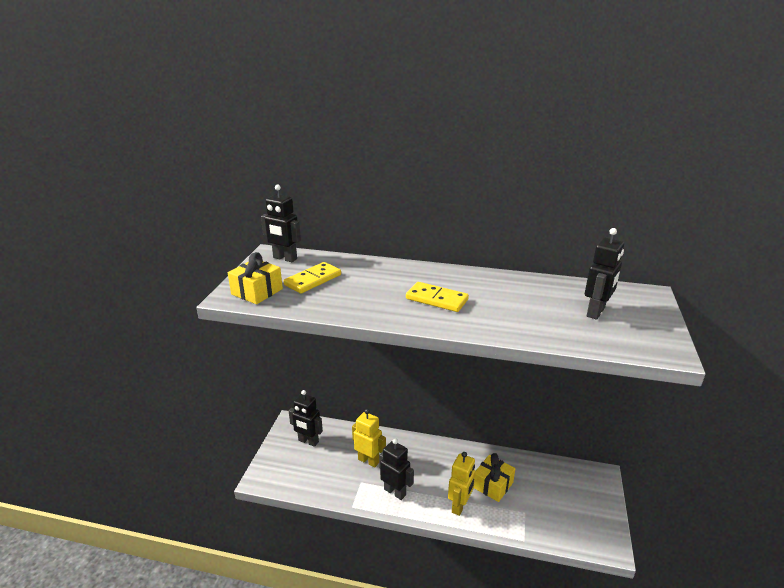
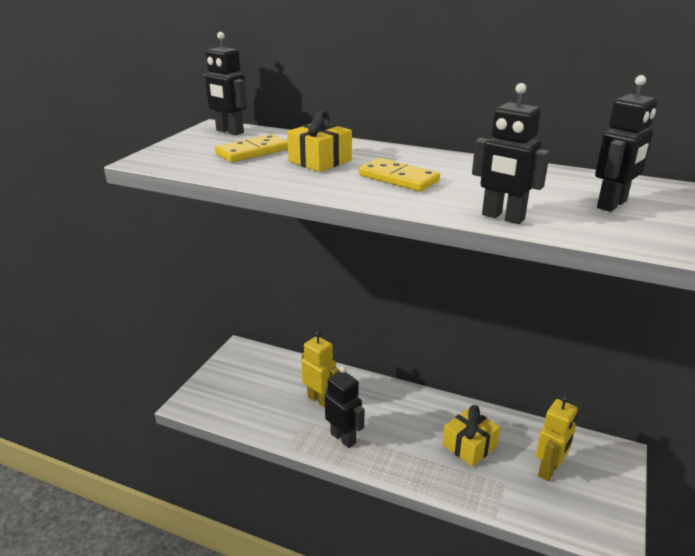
camera: 10 degrees right, 0 degrees up
yellow gift [228,252,283,304] -> yellow gift moved to [287,110,352,172]
black robot [289,390,323,447] -> black robot moved to [472,83,550,224]
yellow robot [448,452,476,516] -> yellow robot moved to [536,395,578,481]

